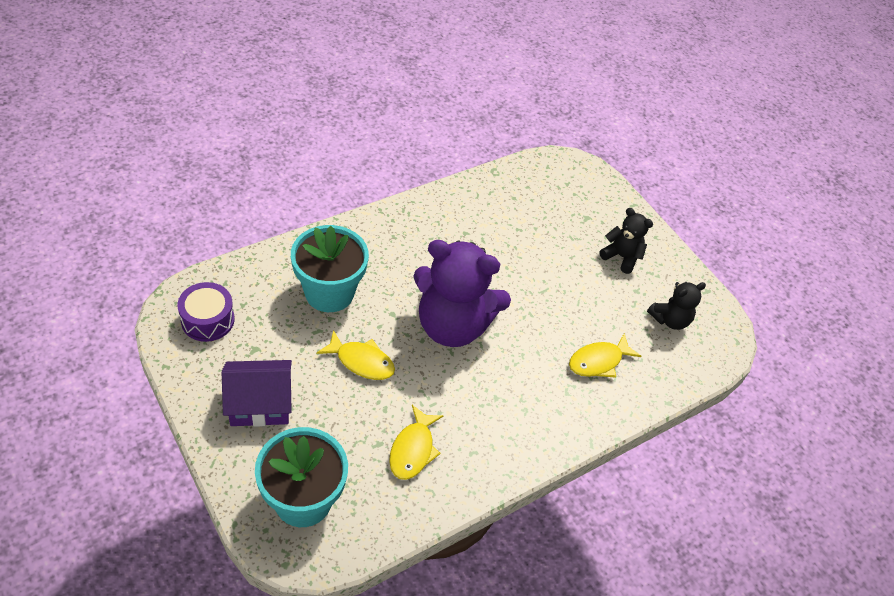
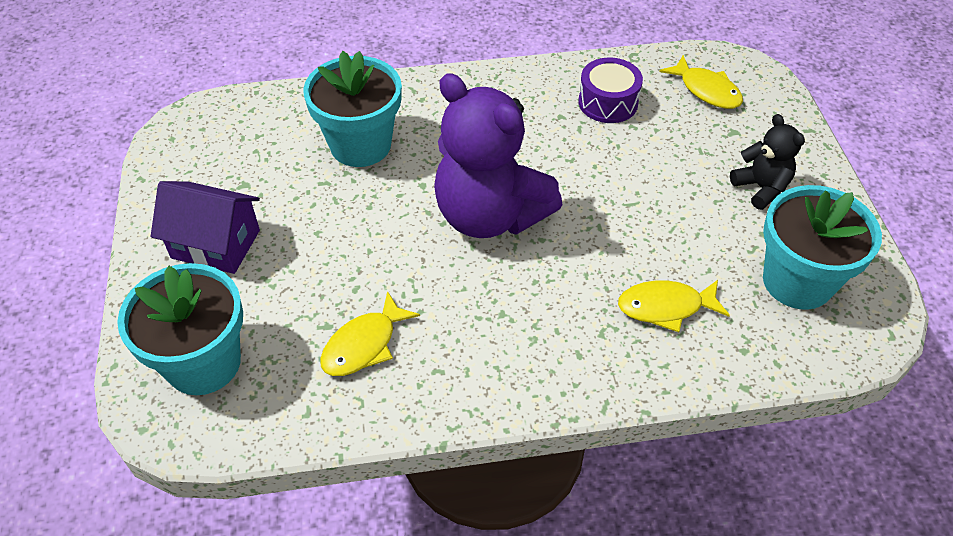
camera: 30 degrees right, 0 degrees up
purple drum [177,282,235,342] -> purple drum moved to [578,58,643,123]
yellow fish [317,330,395,380] -> yellow fish moved to [659,55,743,109]
black teddy bear [647,282,706,330] -> turquoise flower pot [763,185,882,310]

